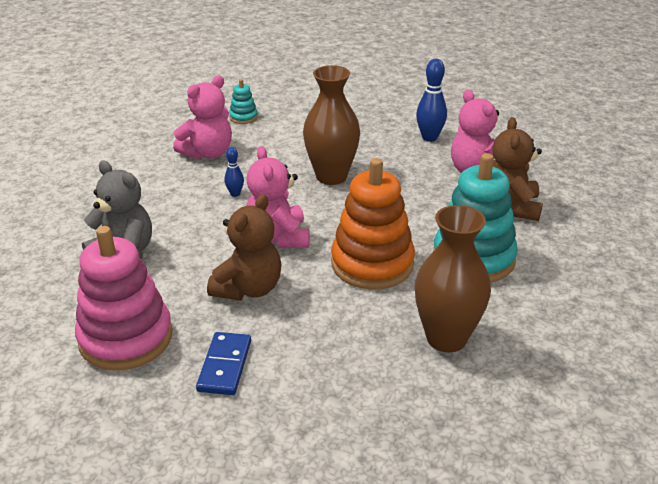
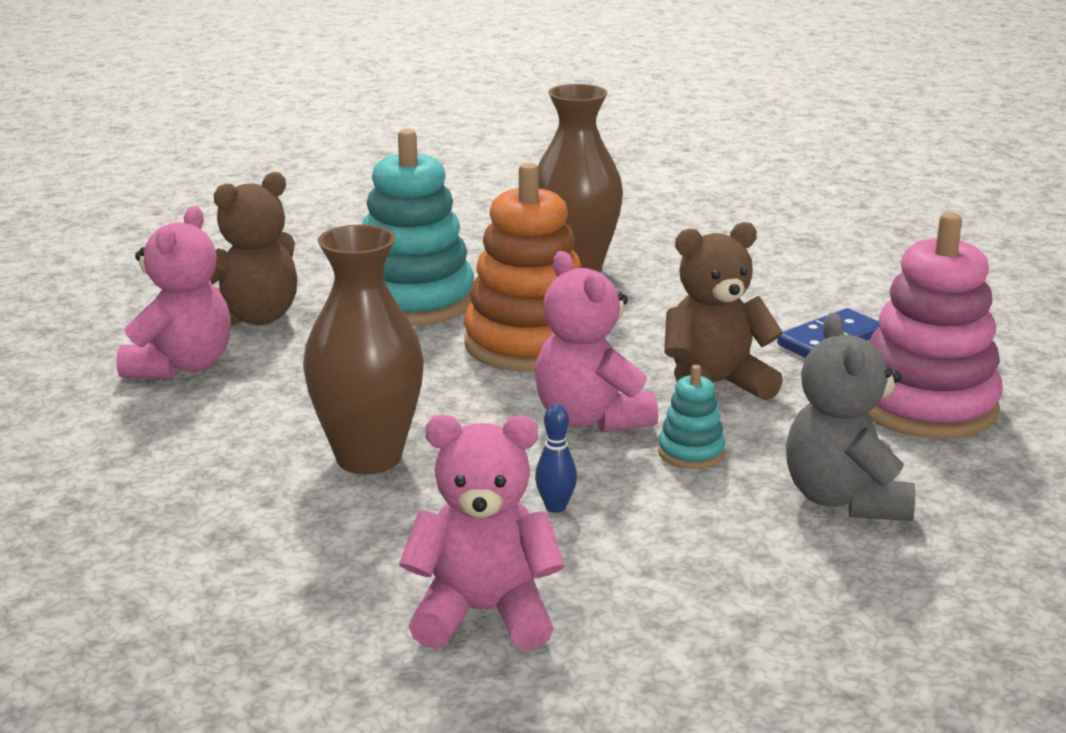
camera: 135 degrees left, 10 degrees down
turquoise stacking toy [229,79,258,124] -> turquoise stacking toy moved to [658,365,726,469]
pink teddy bear [246,146,310,248] -> pink teddy bear turned 120 degrees clockwise [535,251,658,432]
blue bowling pin [416,59,447,142] -> none

